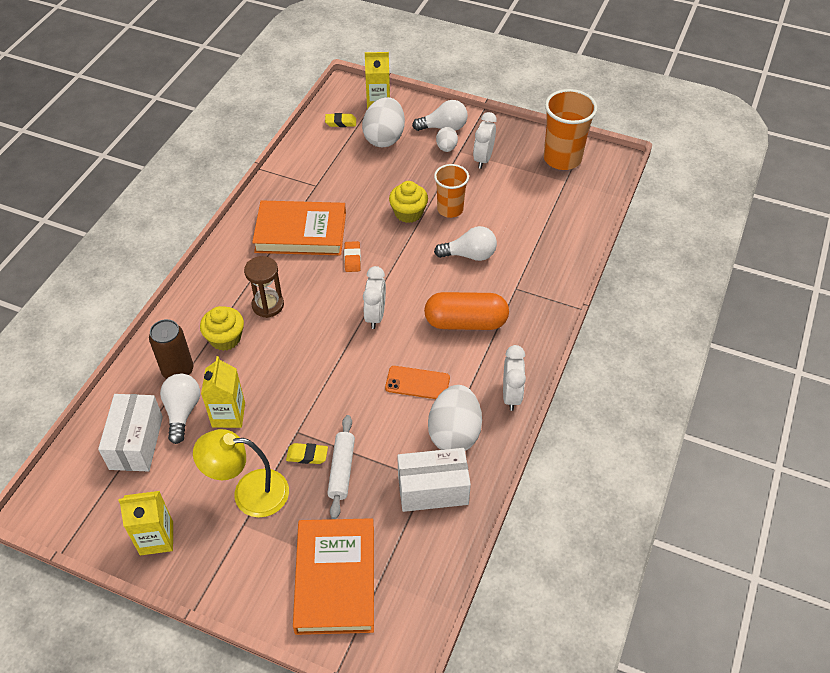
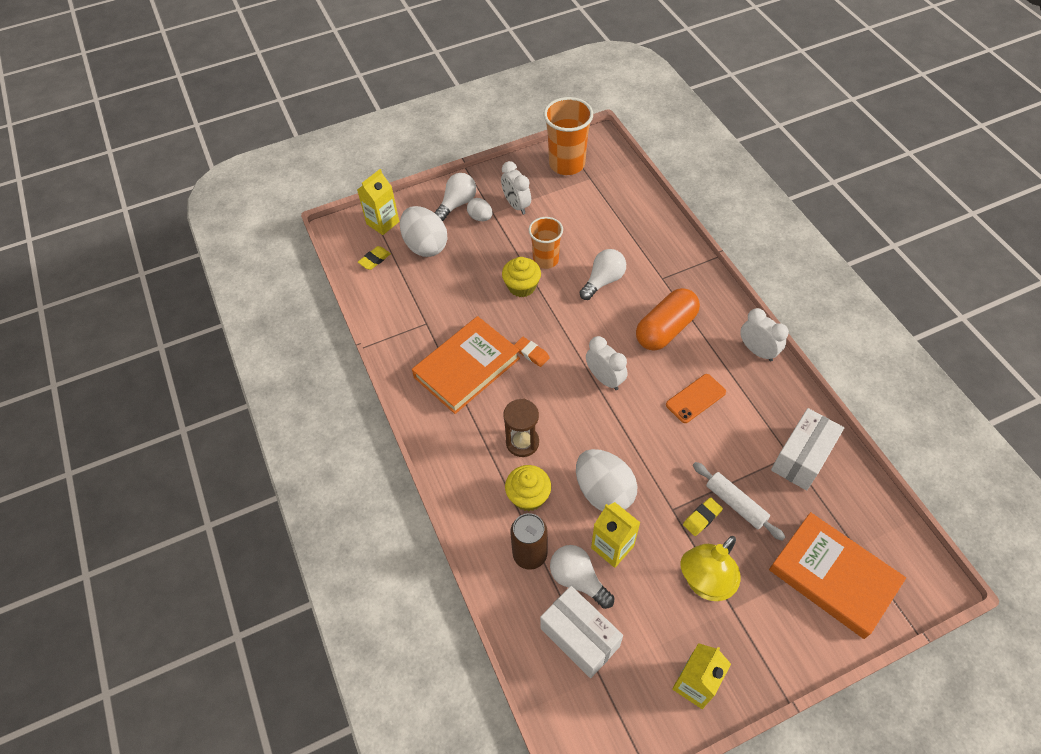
camera: 45 degrees left, 5 degrees up
white egg [428,385,482,451] -> white egg moved to [576,449,638,511]

